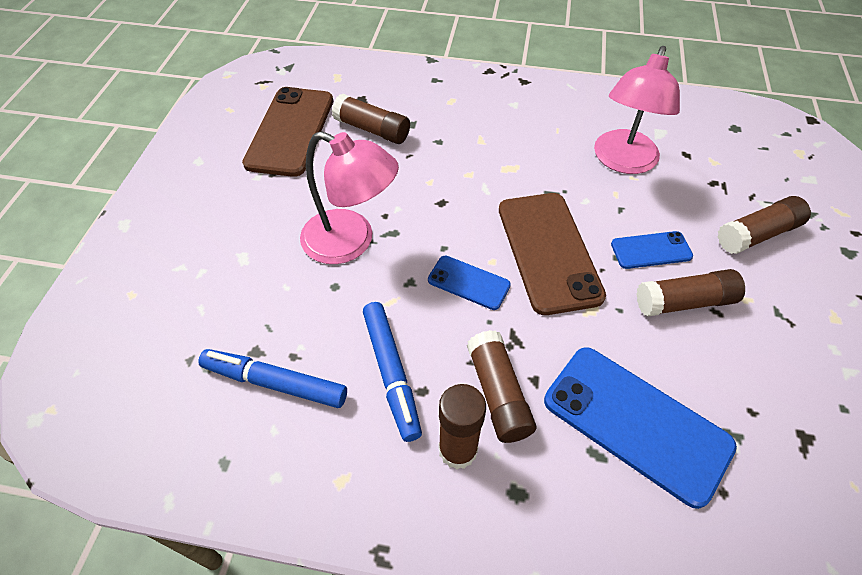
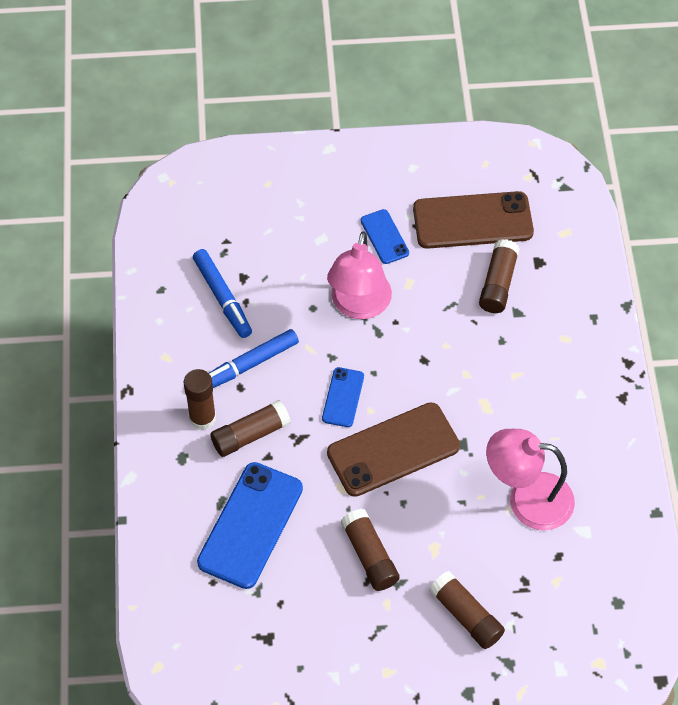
camera: 75 degrees right, 5 degrees up
blue marker [198,349,347,408] -> blue marker turned 150 degrees clockwise [193,249,252,338]
blue phone [611,231,693,269] -> blue phone moved to [361,209,409,264]

